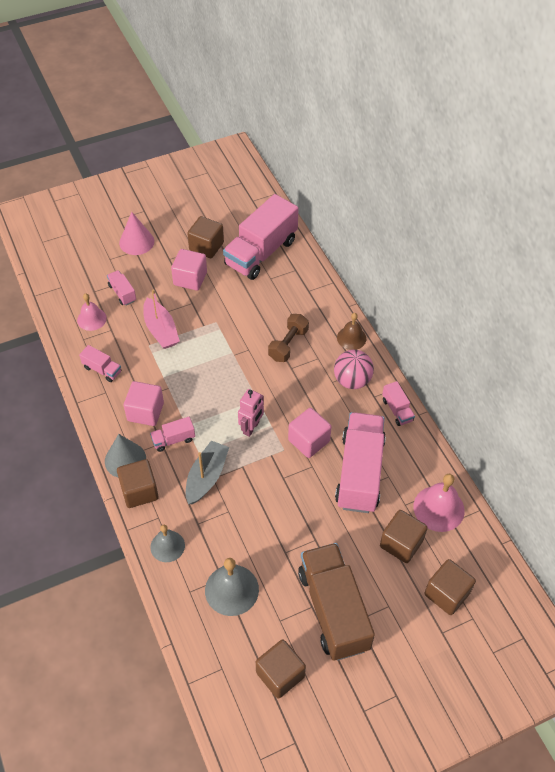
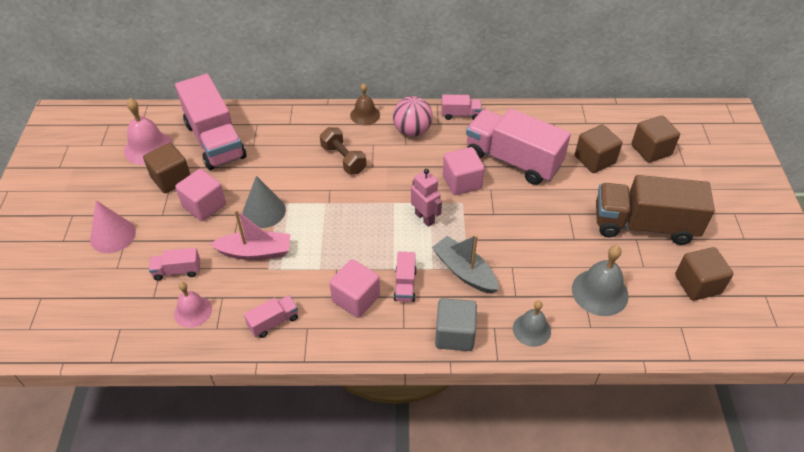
camera: 65 degrees left, 5 degrees down
grey cone [105,434,146,477] -> grey cone moved to [243,176,286,228]
brown cube [117,459,159,508] -> grey cube [435,298,477,351]
pink bell [413,474,465,532] -> pink bell moved to [124,98,173,165]

